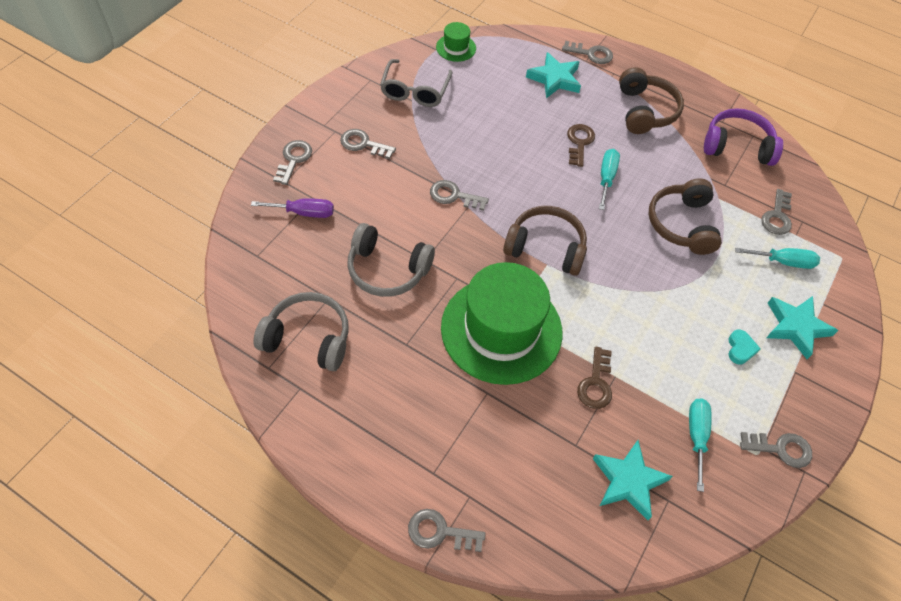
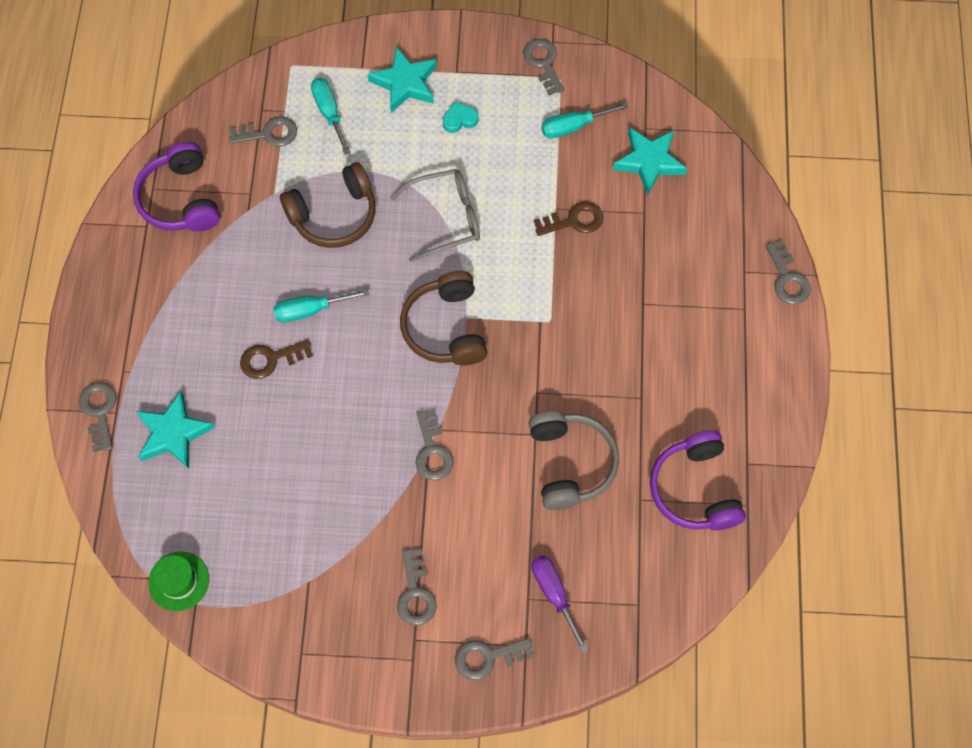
camera: 115 degrees left, 10 degrees up
grey headphones [254,292,349,371] -> purple headphones [650,430,746,530]
grey glasses [380,59,453,107] -> grey glasses moved to [390,169,480,262]
green hat [441,262,562,385] -> none
brown headphones [619,67,684,134] -> none

